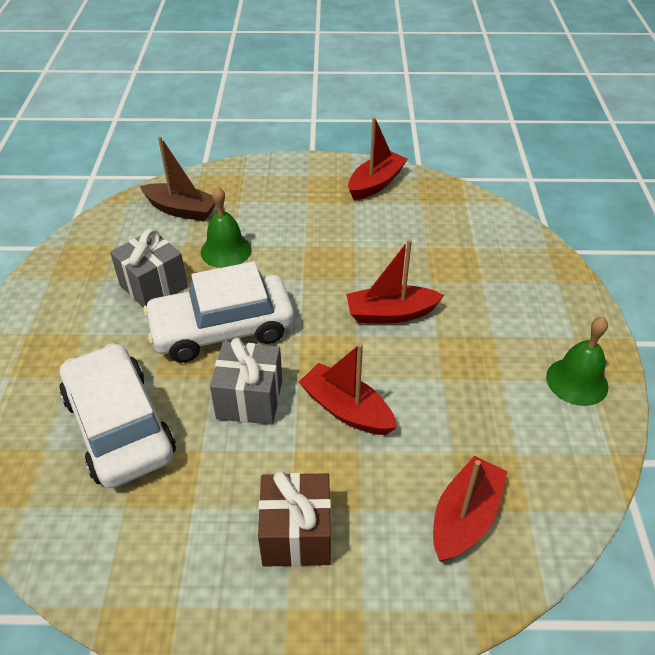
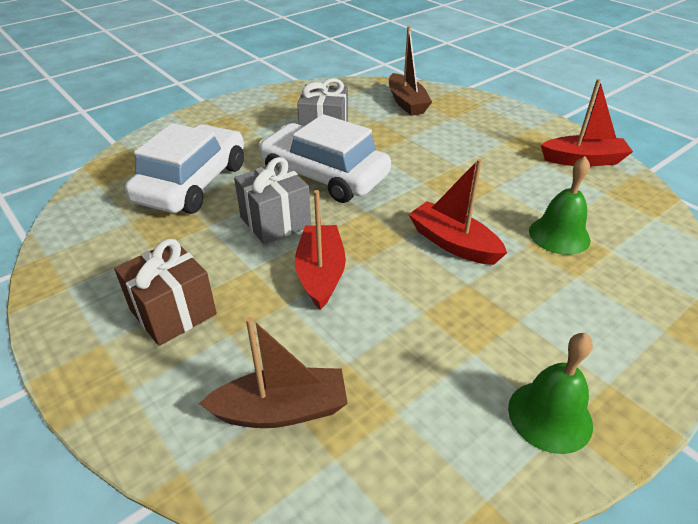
camera: 50 degrees right, 5 degrees down
green bell [201,186,252,268] -> green bell moved to [529,156,590,255]
red boat [433,456,508,562] -> brown boat [199,317,348,428]

